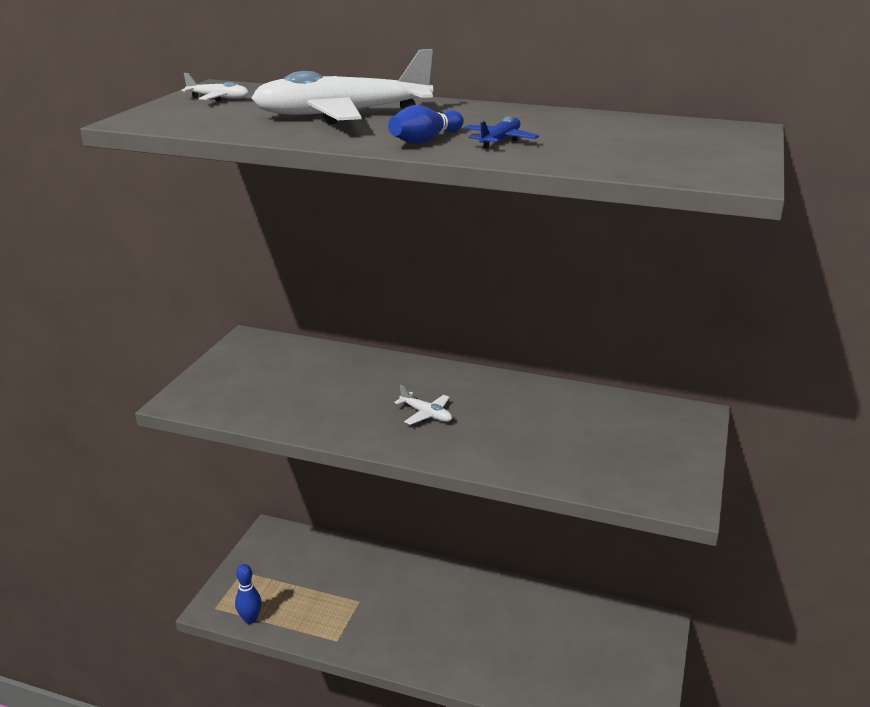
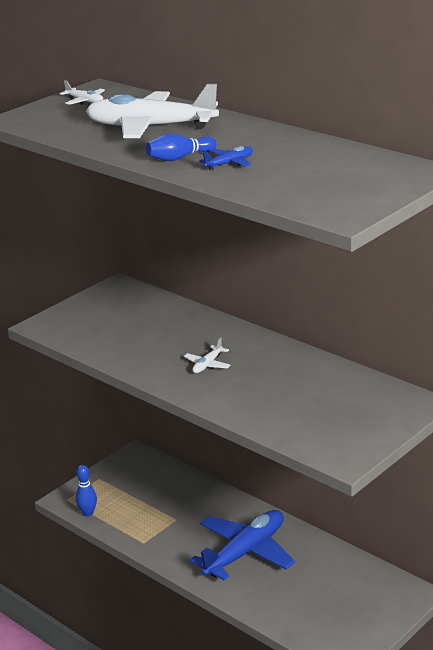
camera: 25 degrees right, 0 degrees up
white plane [394,385,452,425] -> white plane turned 60 degrees clockwise [184,337,231,373]
none -> blue plane [189,510,295,580]

